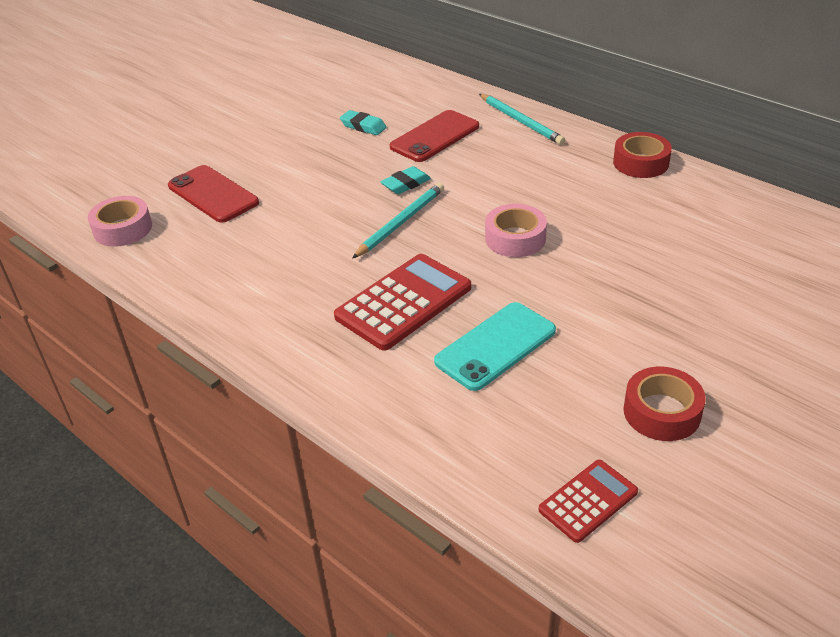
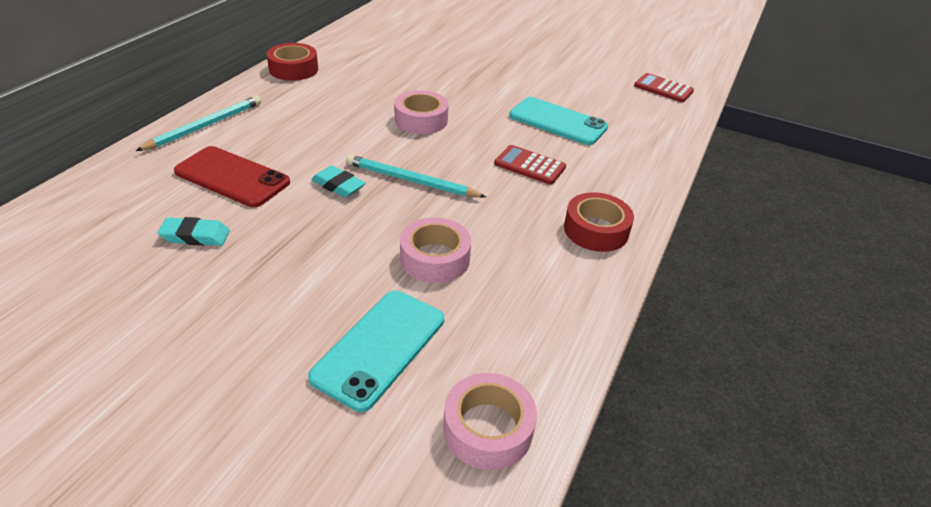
camera: 110 degrees left, 0 degrees up
red phone [168,165,259,223] -> turquoise phone [308,291,444,412]
red calculator [334,254,471,351] -> red calculator [494,145,566,185], size x0.57
turquoise eraser [340,110,387,135] -> turquoise eraser turned 75 degrees clockwise [157,217,230,246]
red tape [623,366,706,441] -> red tape moved to [564,192,634,252]
none -> pink tape [400,217,471,283]

